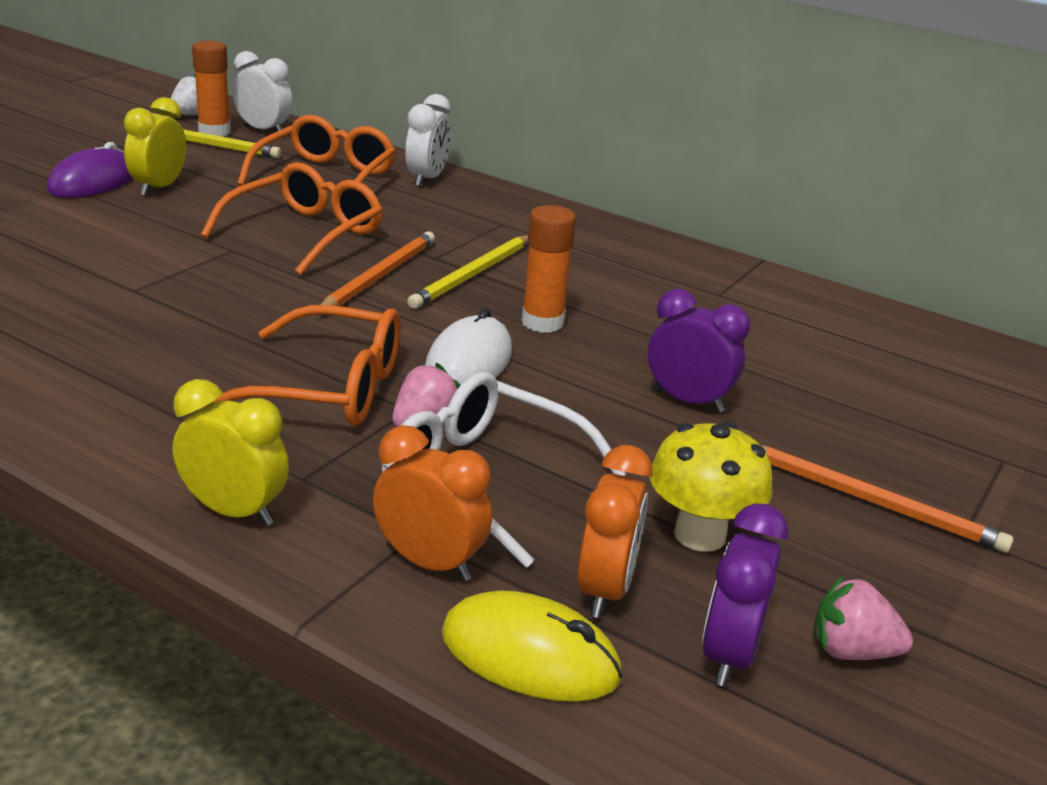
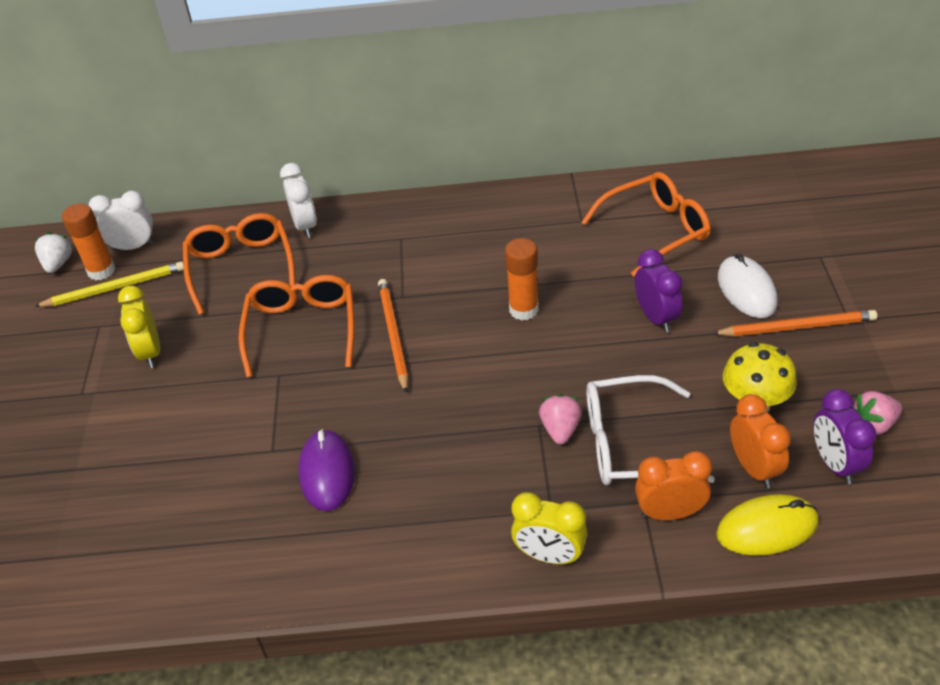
camera: 30 degrees left, 15 degrees up
purple mouse [47,142,133,198] -> purple mouse moved to [298,429,355,511]
yellow clock [173,379,289,526] -> yellow clock turned 150 degrees counterclockwise [511,492,587,564]
orange glasses [200,305,401,426] -> orange glasses moved to [581,172,710,277]
yellow pencil [407,235,528,309] -> none
white mouse [425,308,512,385] -> white mouse moved to [718,253,778,318]
purple clock [648,289,750,413] -> purple clock turned 75 degrees clockwise [635,249,683,332]

